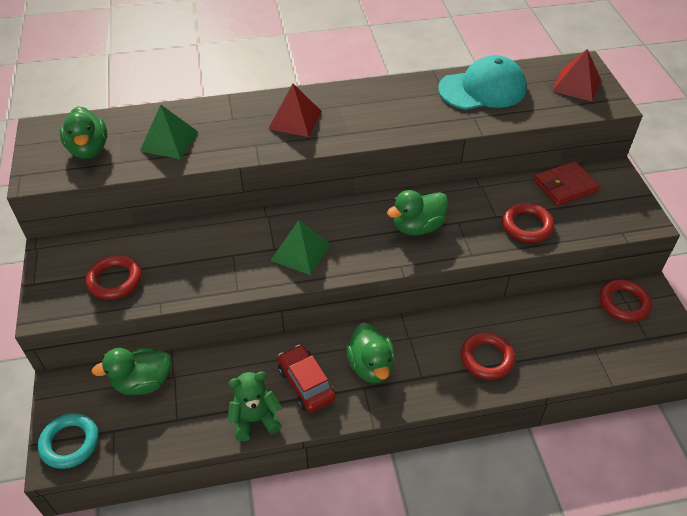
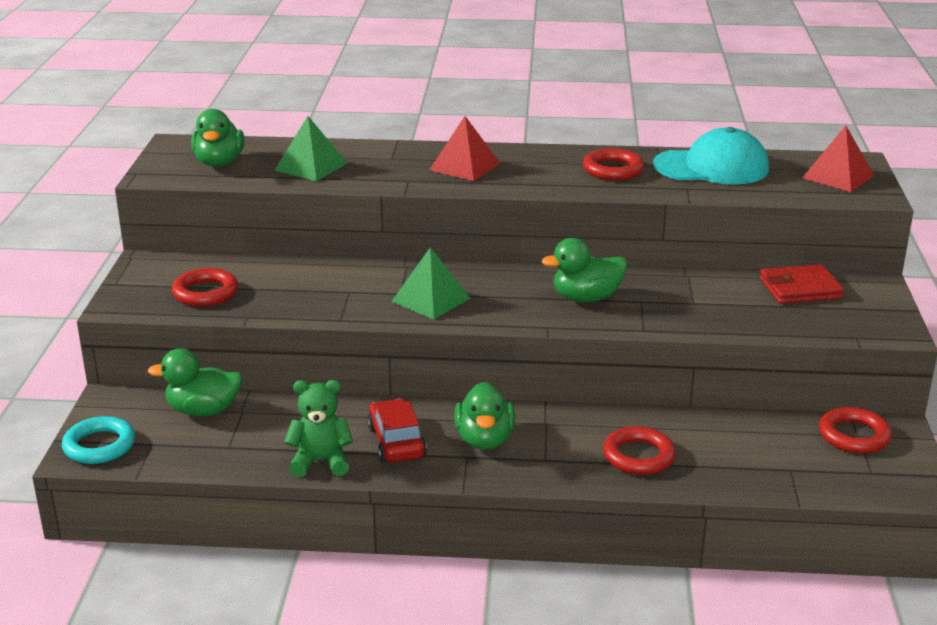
camera: 15 degrees right, 20 degrees down
red ring [502,203,554,243] -> red ring moved to [583,148,644,181]

